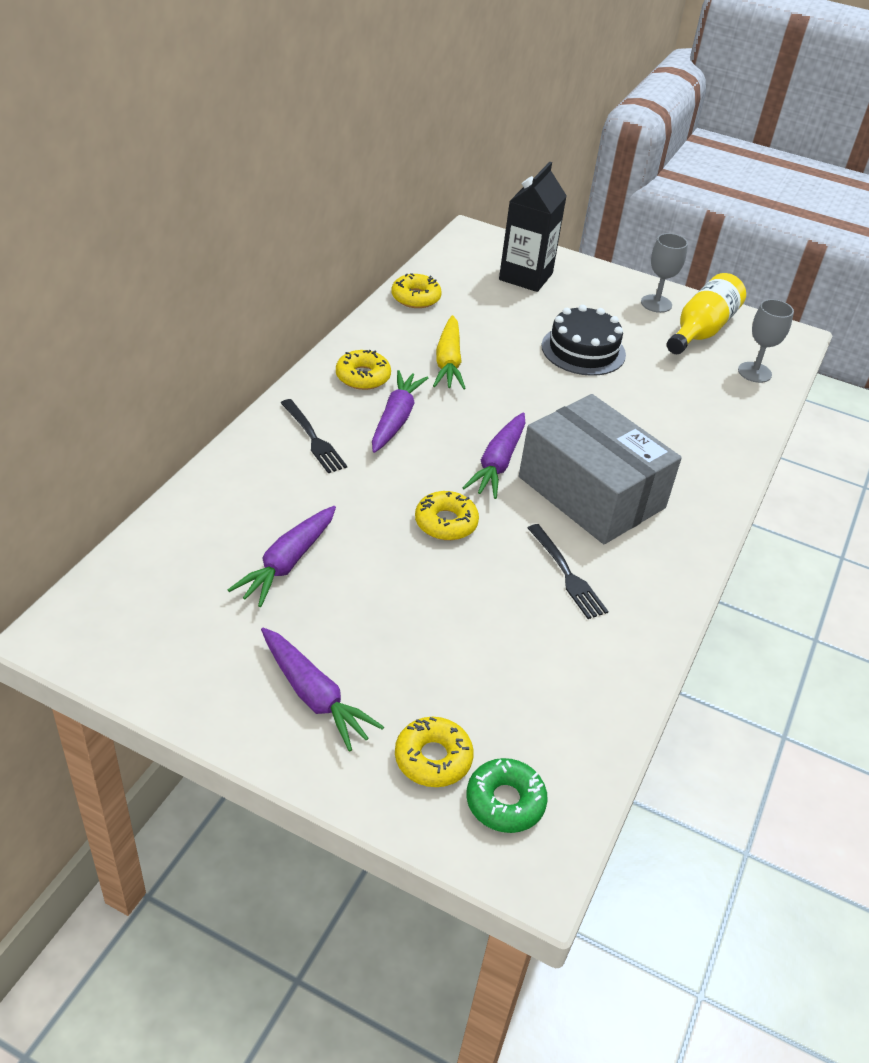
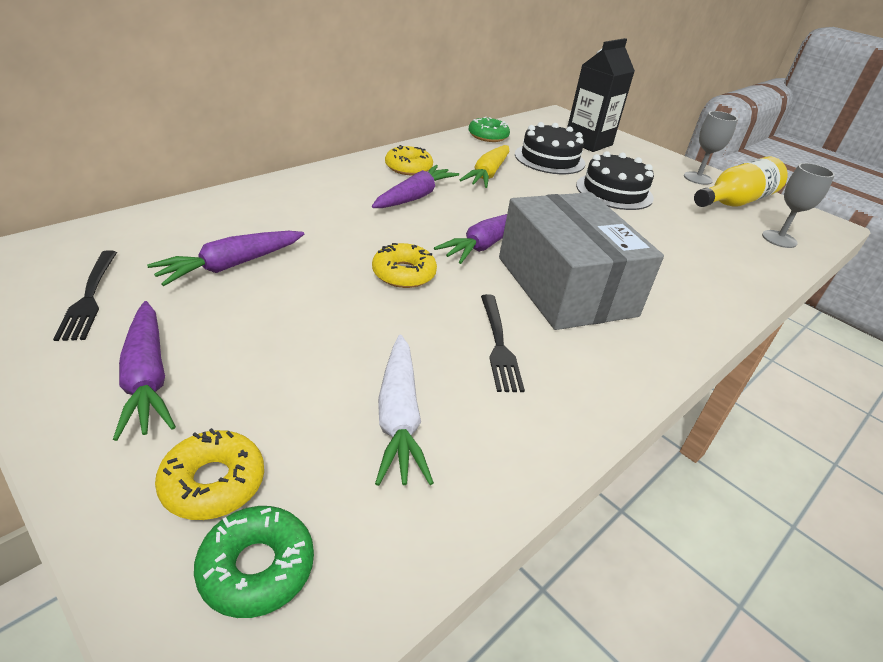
camera: 20 degrees right, 5 degrees down
black fork [281,399,347,473] -> black fork moved to [53,250,117,341]
yellow donut [391,273,442,308] -> green donut [469,117,510,142]
none -> white carrot [375,334,434,486]
none -> black cake [515,122,585,174]

